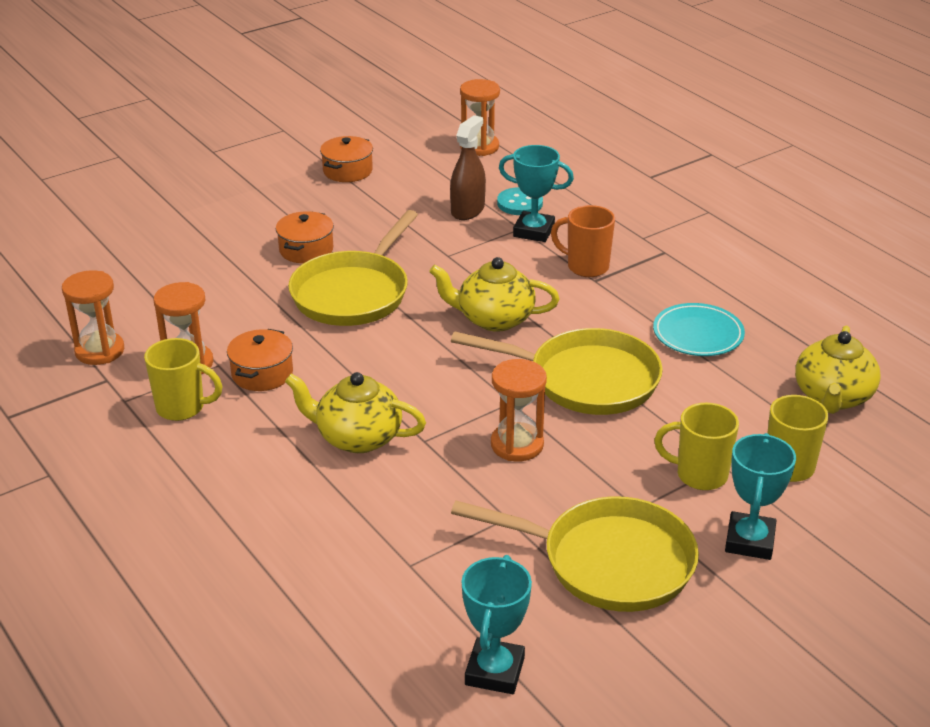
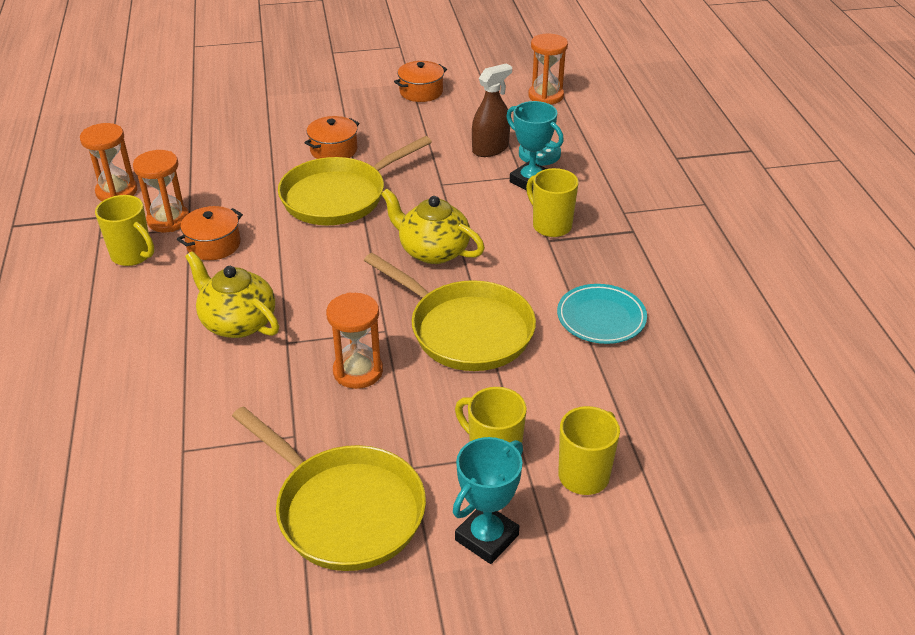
camera: 25 degrees right, 5 degrees up
turquoise trophy [462,555,532,694] -> none
orange mug [551,205,615,277] -> yellow mug [526,168,579,237]
yellow teapot [795,326,881,414] -> none

